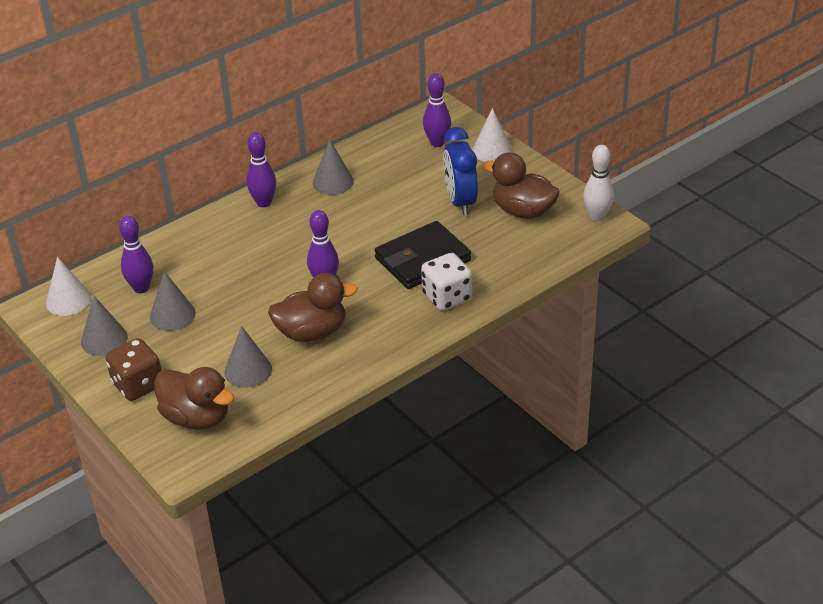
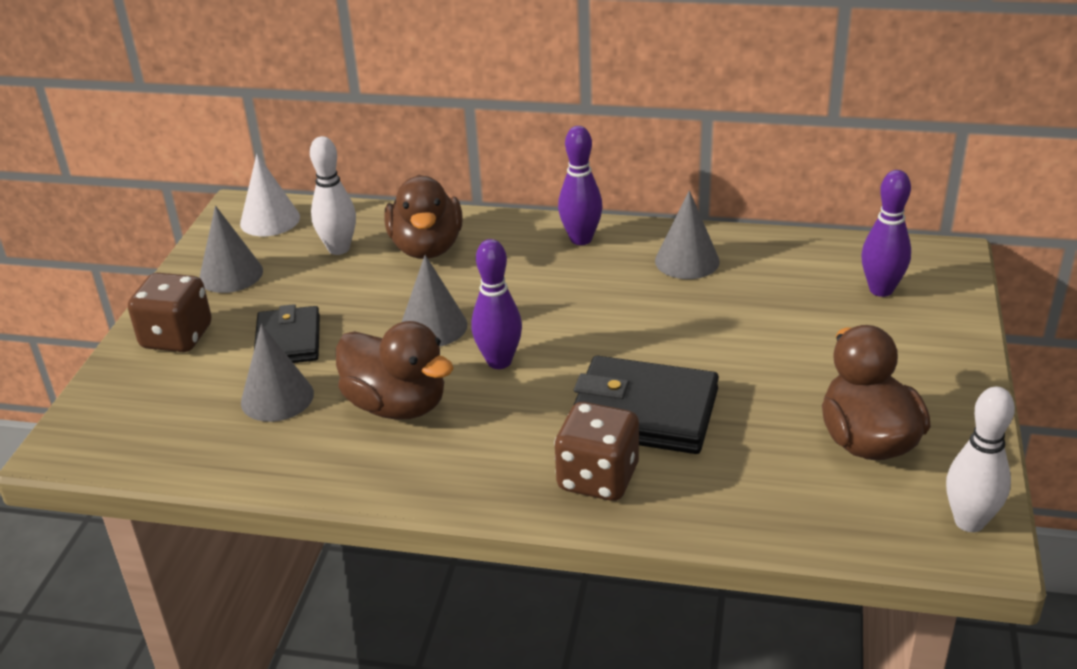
camera: 50 degrees right, 5 degrees down
purple bowling pin [119,216,153,293] -> white bowling pin [310,136,356,255]
grey cone [150,271,196,331] -> grey cone moved to [402,255,467,346]
brown duck [154,367,234,430] -> brown duck moved to [384,175,462,259]
white dice [421,253,472,311] -> brown dice [554,402,639,501]
blue clock [443,127,478,215] -> none
white cone [472,108,513,162] -> none
none -> black wallet [254,304,320,363]

